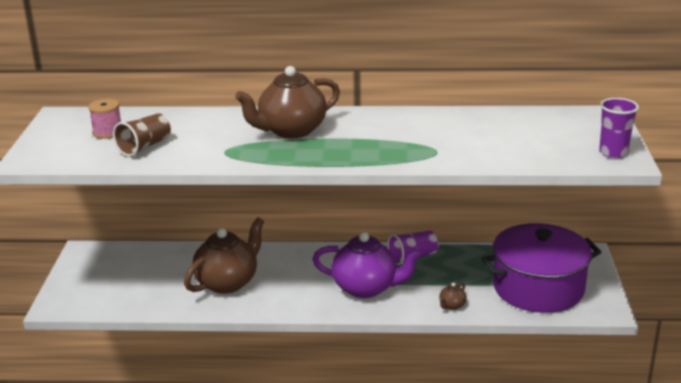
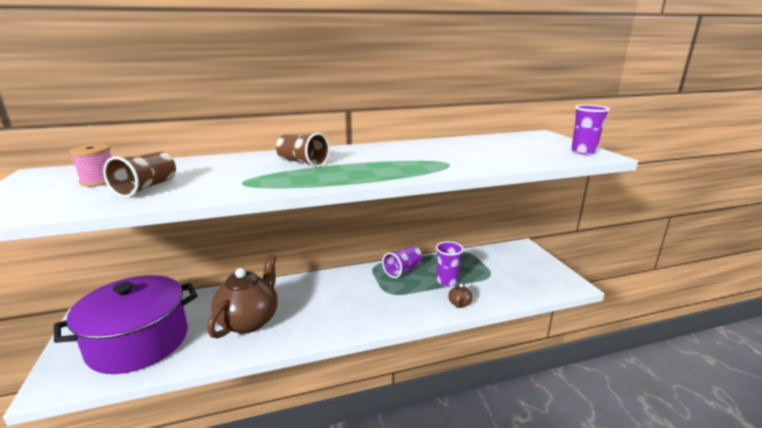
camera: 20 degrees left, 5 degrees down
brown teapot [235,66,340,139] -> brown cup [276,133,330,167]
purple teapot [312,232,422,298] -> none
purple pot [481,223,601,313] -> purple pot moved to [54,275,198,374]
none -> purple cup [436,241,464,287]

